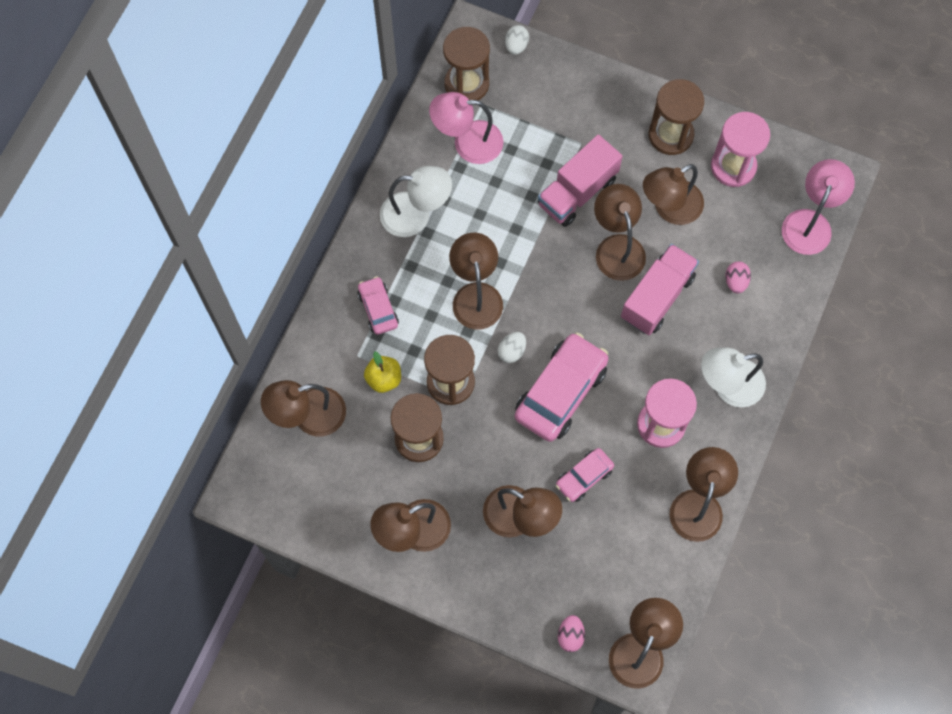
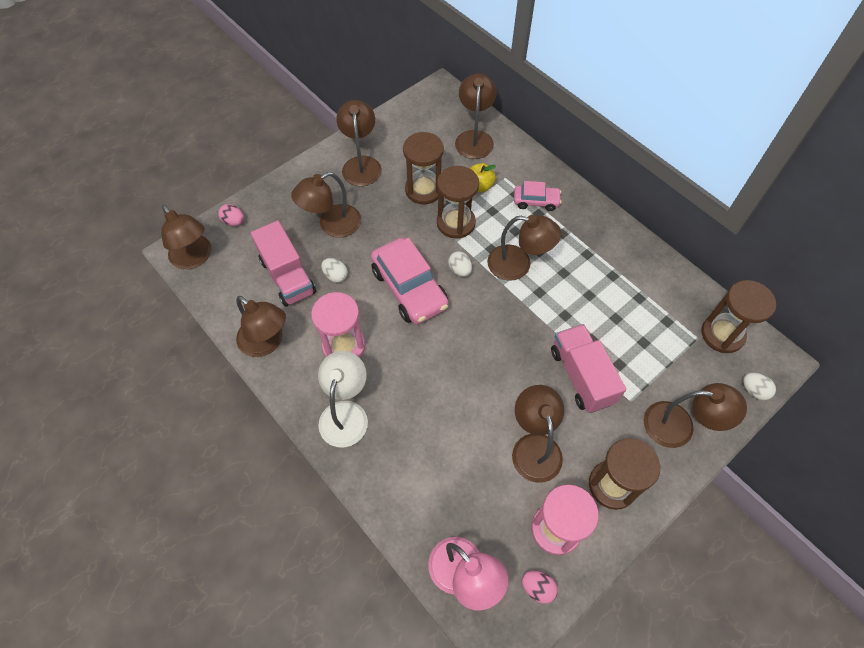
camera: 115 degrees right, 10 degrees down
white lamp [380,166,452,237] -> none
pink lamp [429,92,504,164] -> none
pink car [556,448,614,502] -> white egg [321,258,348,283]
brown lamp [594,184,646,281] -> brown lamp moved to [643,383,747,448]
pink truck [621,244,699,335] -> pink truck moved to [251,221,316,307]
pink egg [725,262,751,294] -> pink egg moved to [522,571,558,604]

